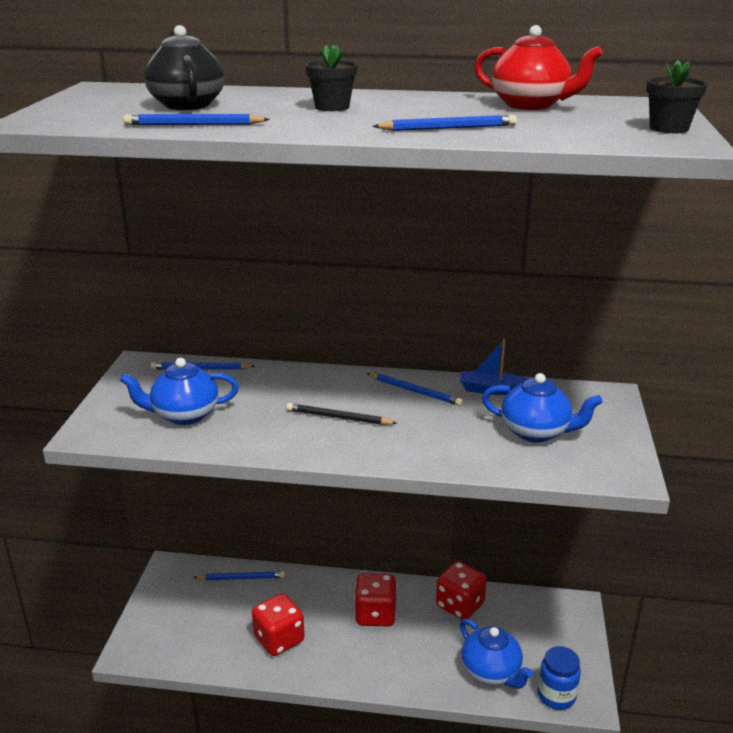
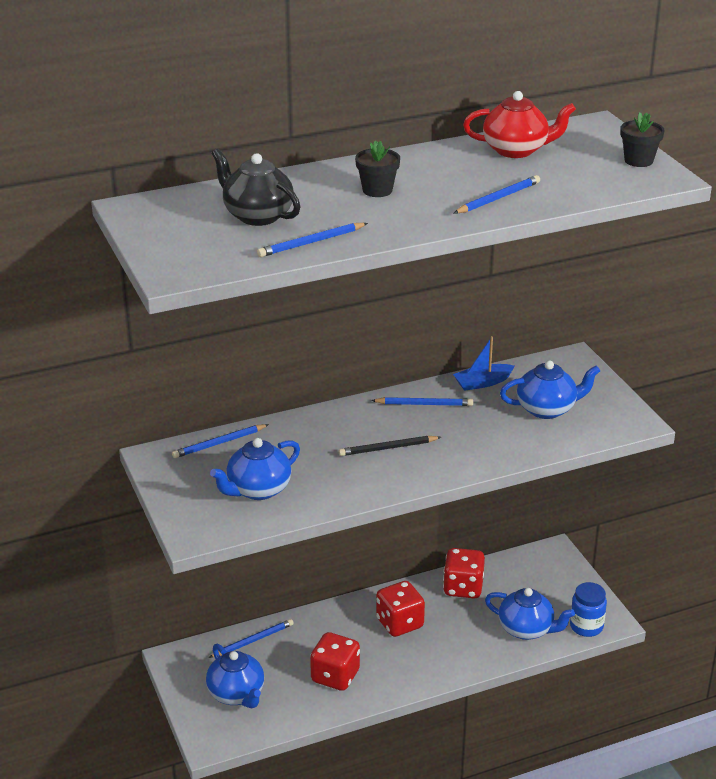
camera: 30 degrees left, 5 degrees up
none -> blue teapot [206,644,264,709]

